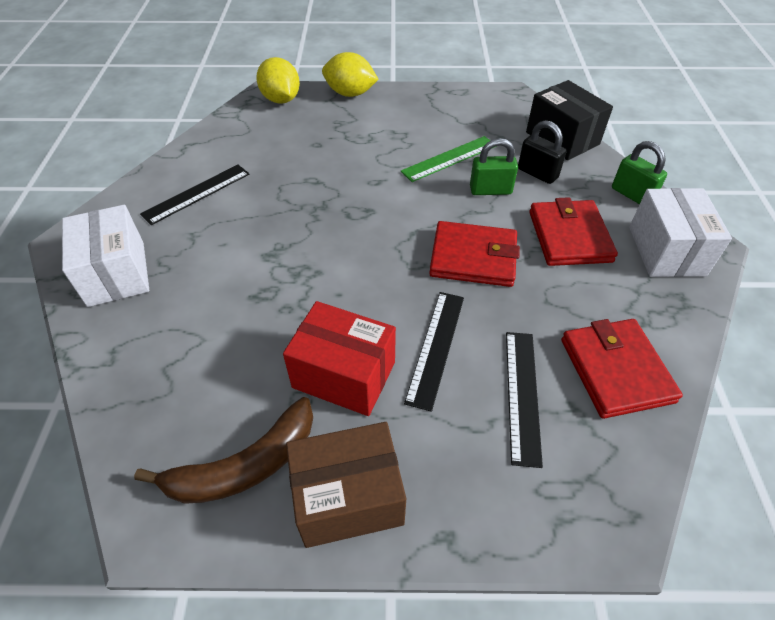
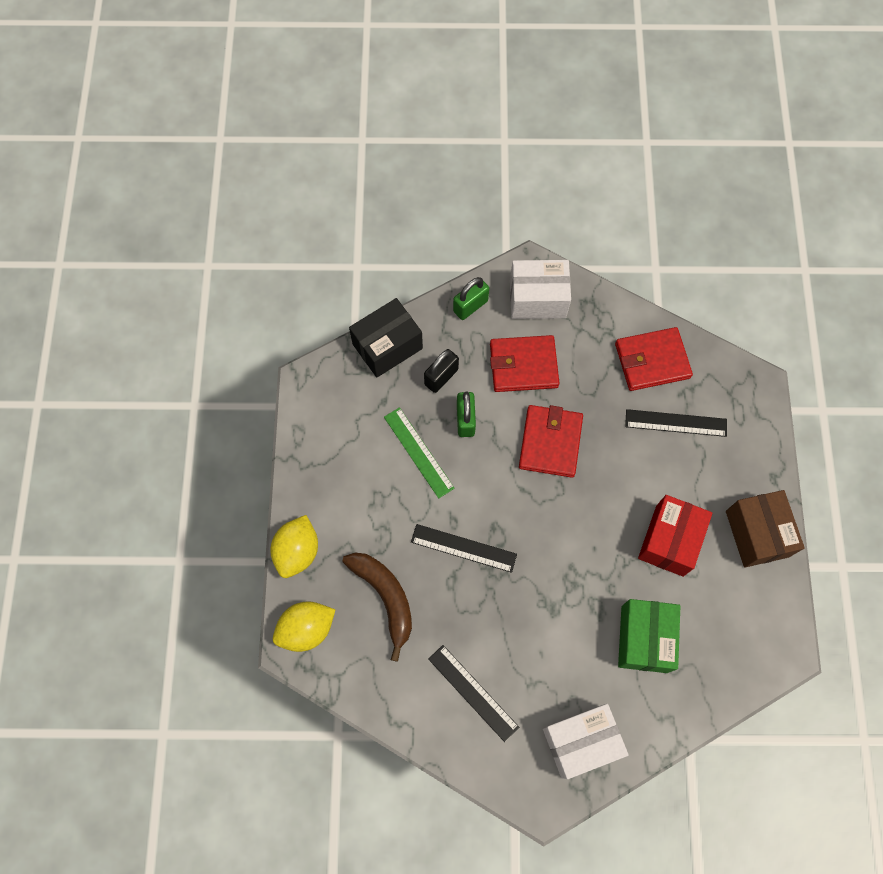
camera: 90 degrees left, 20 degrees up
brown banana [134,397,313,504] -> brown banana moved to [342,553,412,662]
black ruler [404,292,464,412] -> black ruler moved to [411,524,517,573]
none -> green box [618,599,680,673]

